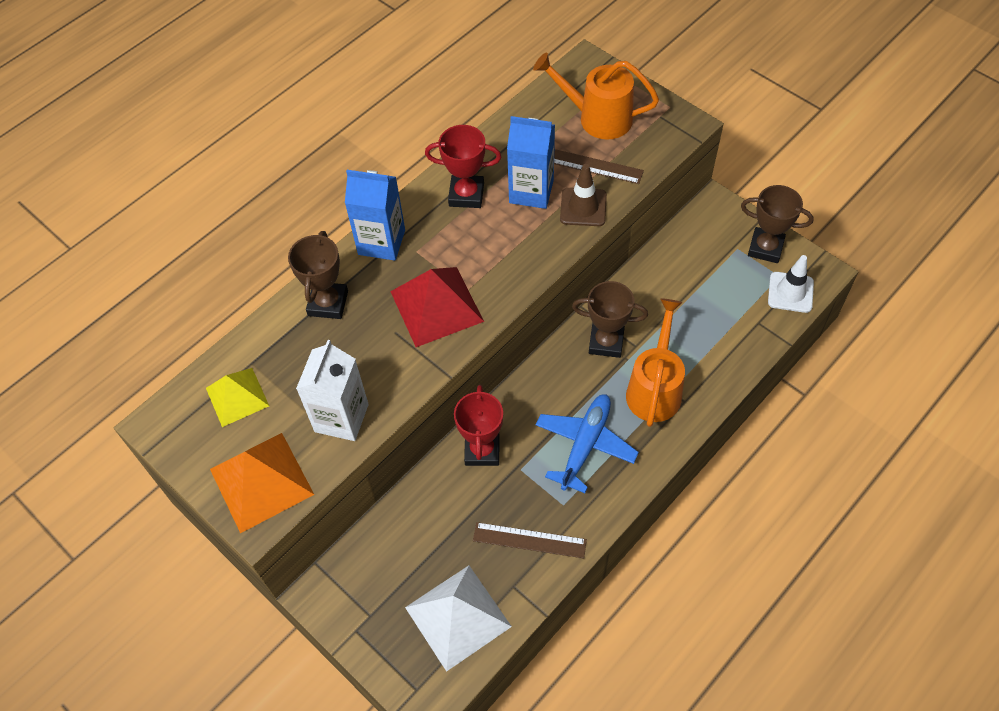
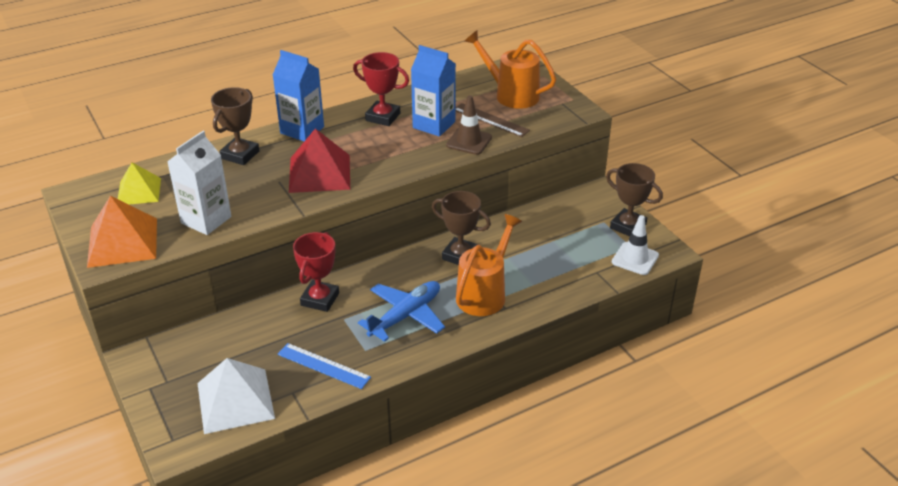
camera: 15 degrees right, 20 degrees down
brown ruler [473,522,587,559] -> blue ruler [278,343,371,389]

